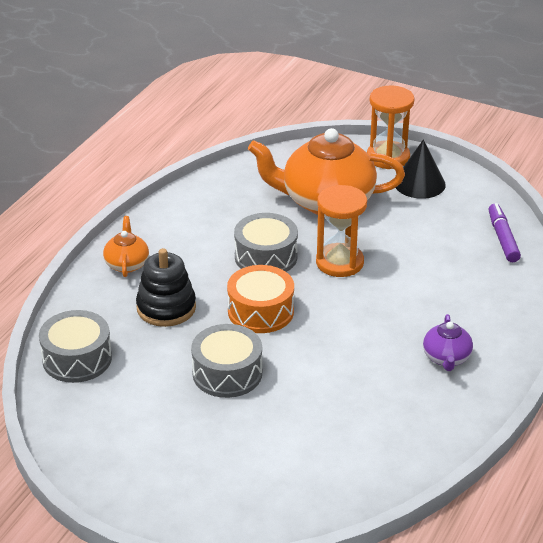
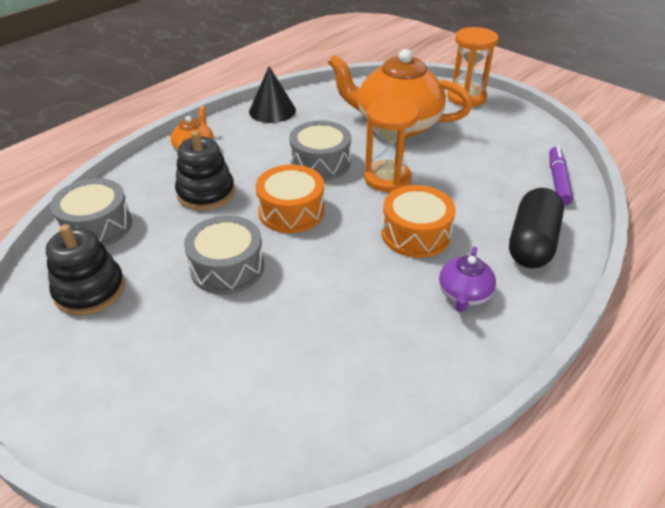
camera: 15 degrees right, 5 degrees up
black cone [395,140,446,199] -> black cone moved to [249,66,296,123]
none -> black stacking toy [46,224,125,316]
none -> orange drum [381,185,456,258]
none -> black capsule [509,188,564,268]

